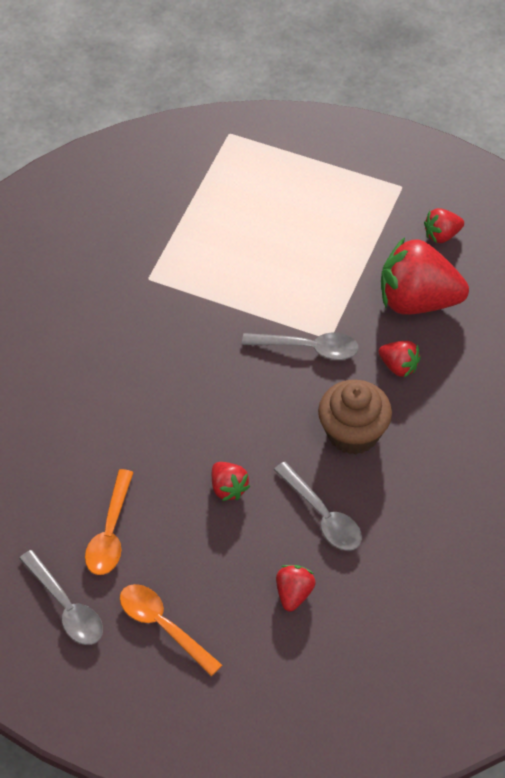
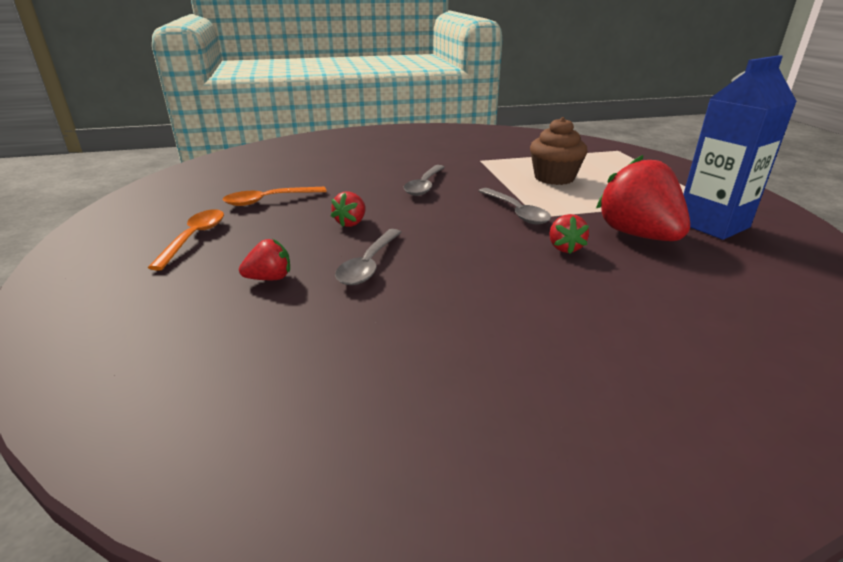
camera: 55 degrees right, 25 degrees down
grey spoon [19,550,103,645] -> grey spoon moved to [404,165,445,196]
brown cupcake [318,380,392,455] -> brown cupcake moved to [530,117,588,185]
red strawberry [424,208,464,243] -> blue carton [683,55,797,240]

